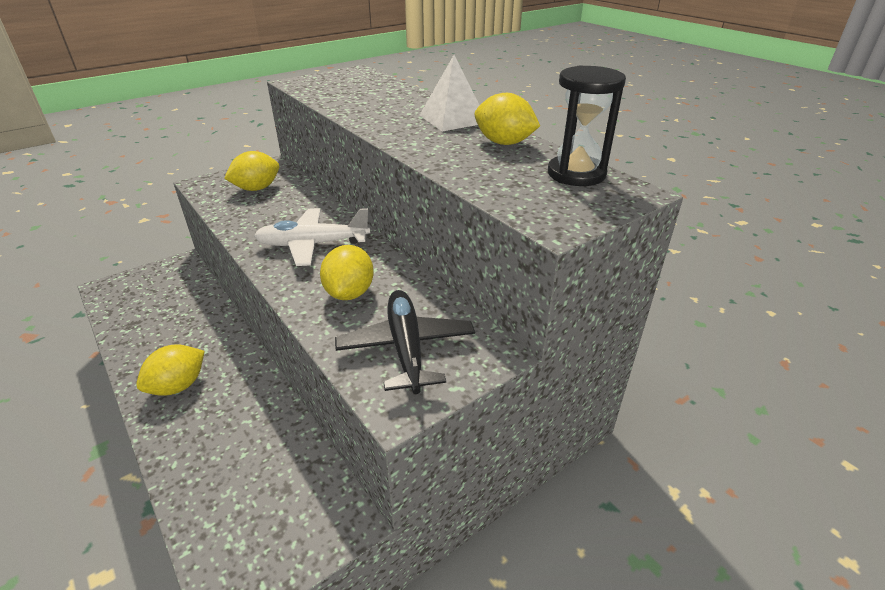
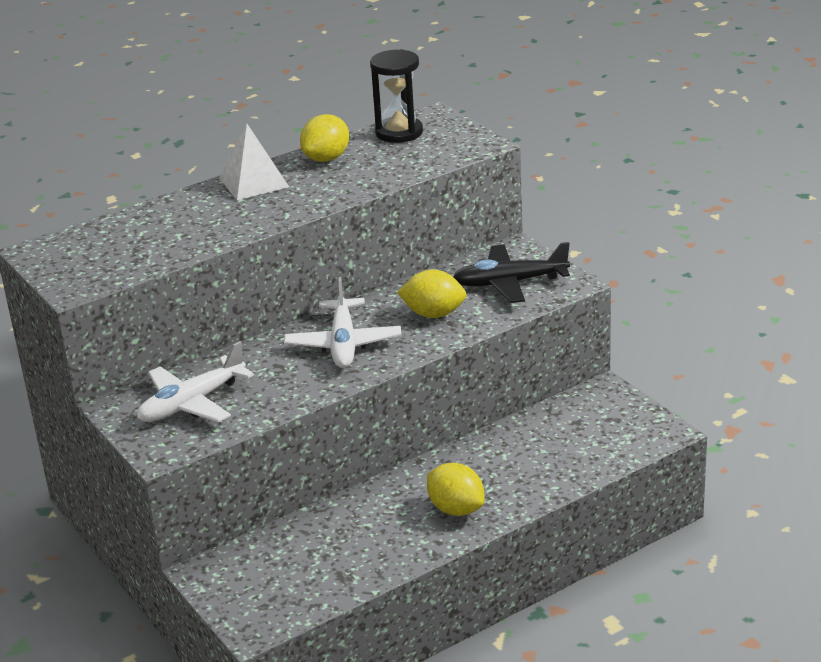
camera: 85 degrees left, 5 degrees down
yellow lemon [224,151,279,191] -> white plane [137,341,254,422]

